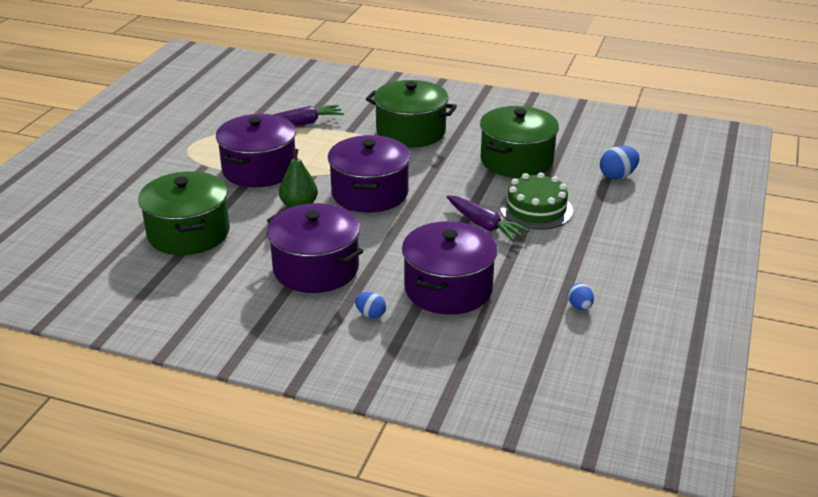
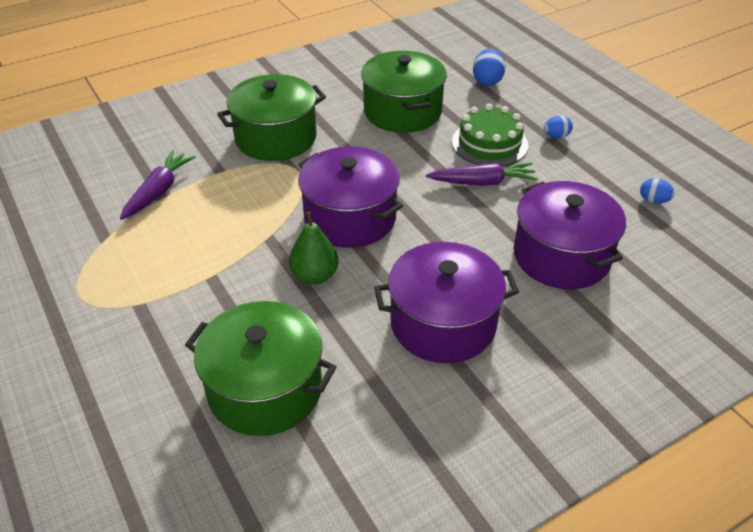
camera: 50 degrees left, 10 degrees up
purple pot [216,114,296,187] -> none
blue egg [355,292,386,318] -> blue egg moved to [544,115,573,138]

